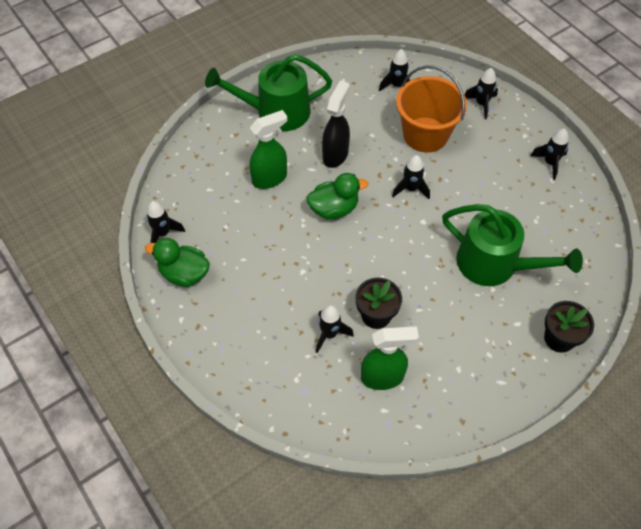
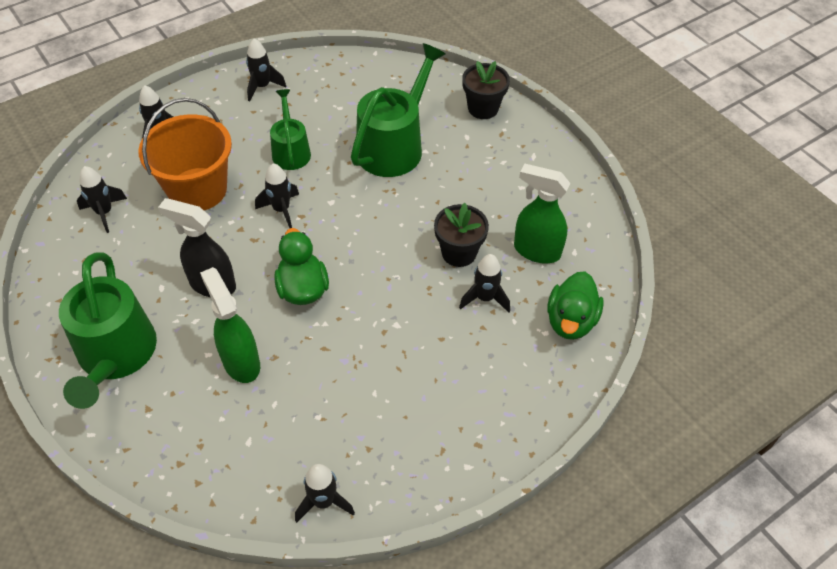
camera: 90 degrees left, 5 degrees down
green duck [145,238,210,287] -> green duck moved to [547,271,604,340]
green spray bottle [361,326,419,390] -> green spray bottle turned 60 degrees counterclockwise [514,164,570,263]
none -> green watering can [270,89,311,170]

